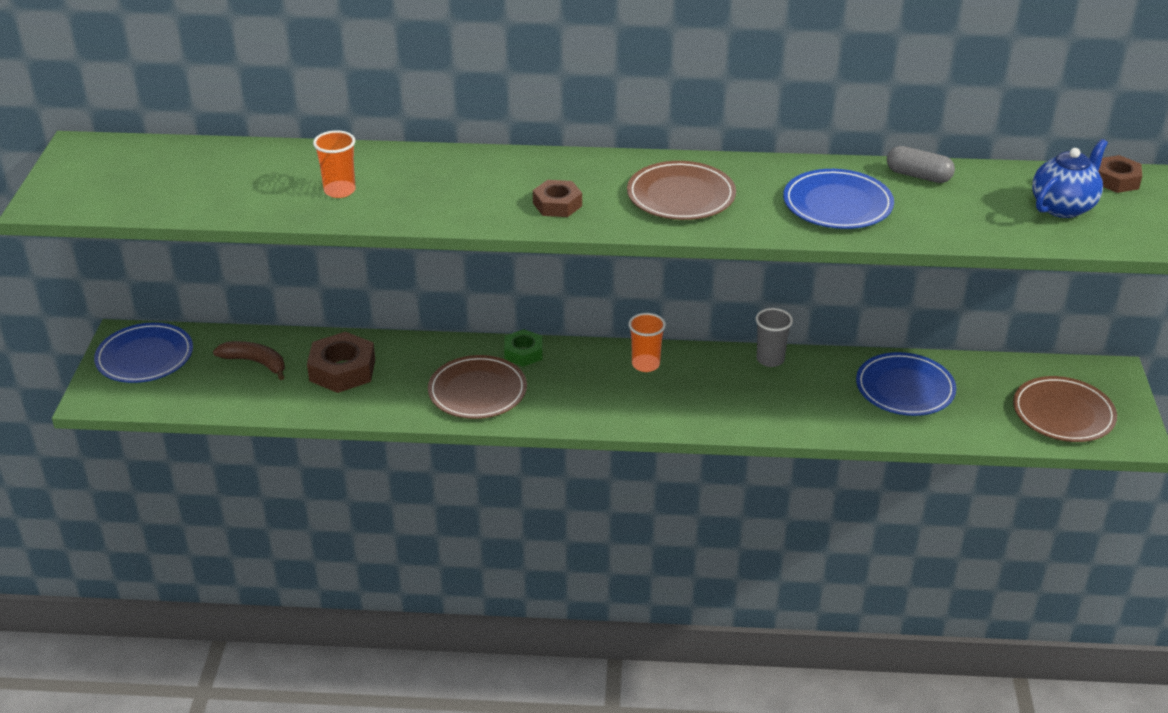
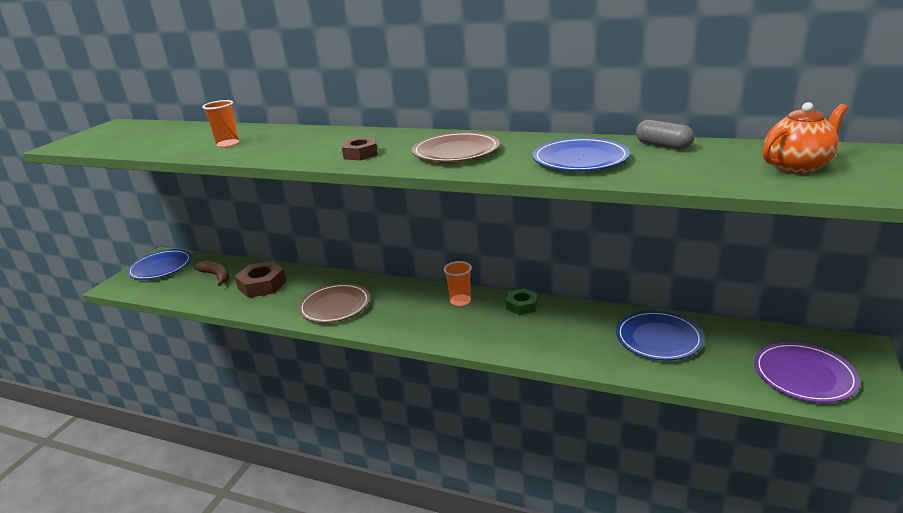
camera: 20 degrees right, 10 degrees down
green nut [504,329,543,367] -> green nut moved to [506,288,538,315]
grey cup [756,308,793,367] -> none
brown plate [1013,376,1117,442] -> purple plate [754,342,860,403]
blue teapot [1032,139,1108,218] -> orange teapot [763,102,848,174]
brown nut [1098,155,1142,193] -> none

